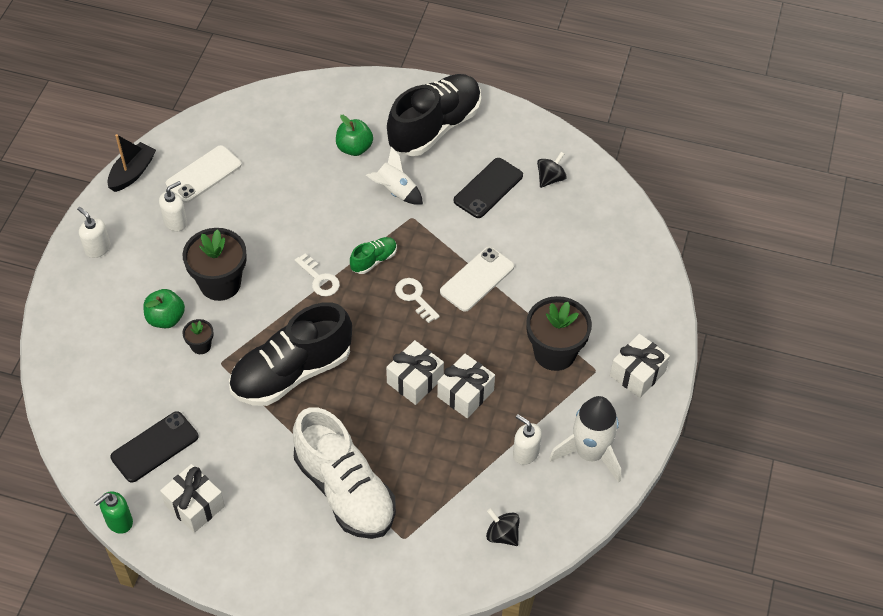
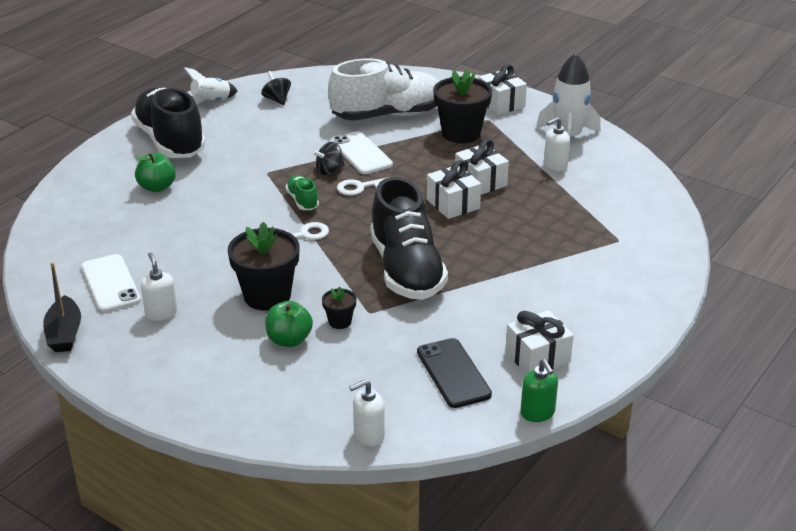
camera: 70 degrees left, 20 degrees down
white soap dispenser [77,207,110,258] -> white soap dispenser moved to [349,380,385,447]
black boat [107,134,156,192] -> black boat turned 150 degrees counterclockwise [43,262,81,352]
white shoe [293,407,396,539] -> white shoe moved to [328,59,439,121]
white rocket [366,146,423,205] -> white rocket moved to [184,67,237,105]
black phone [454,158,523,218] -> none
black spinning top [486,508,520,546] -> black spinning top moved to [312,142,345,175]

